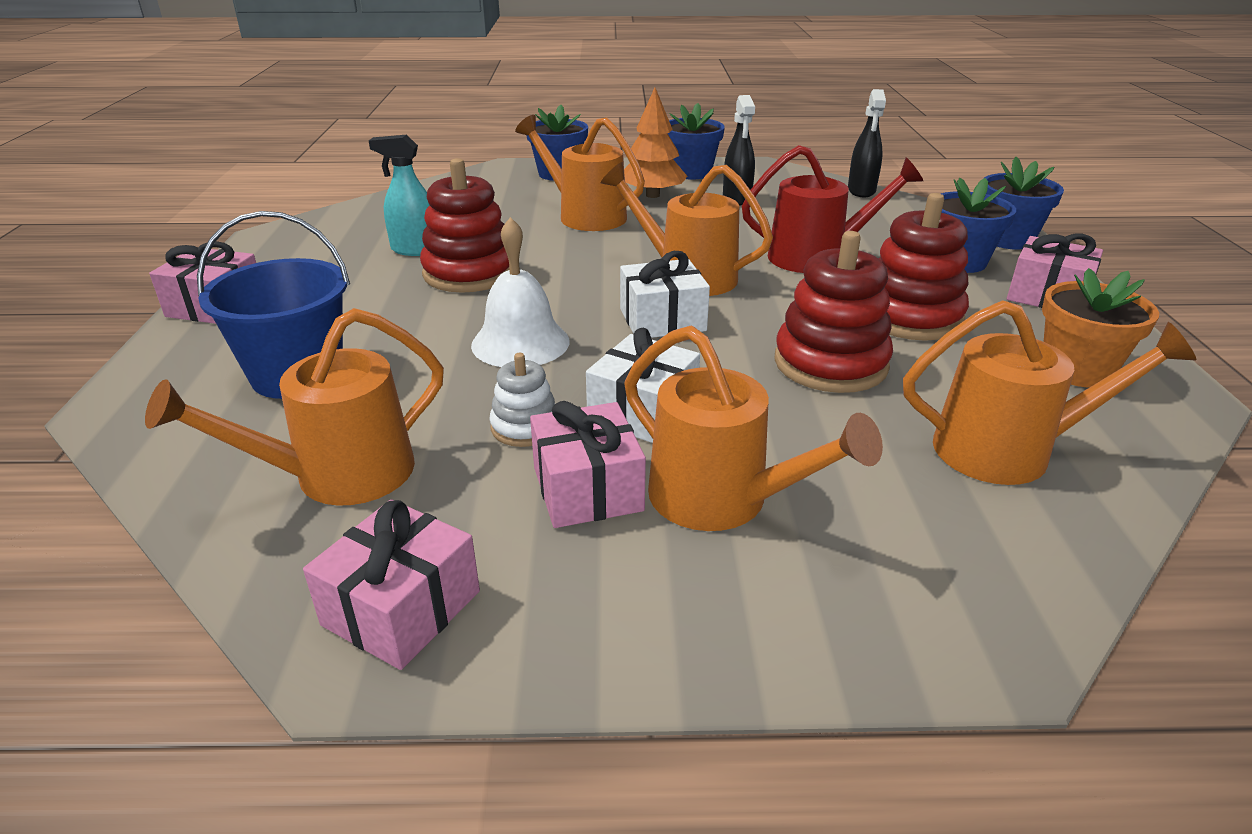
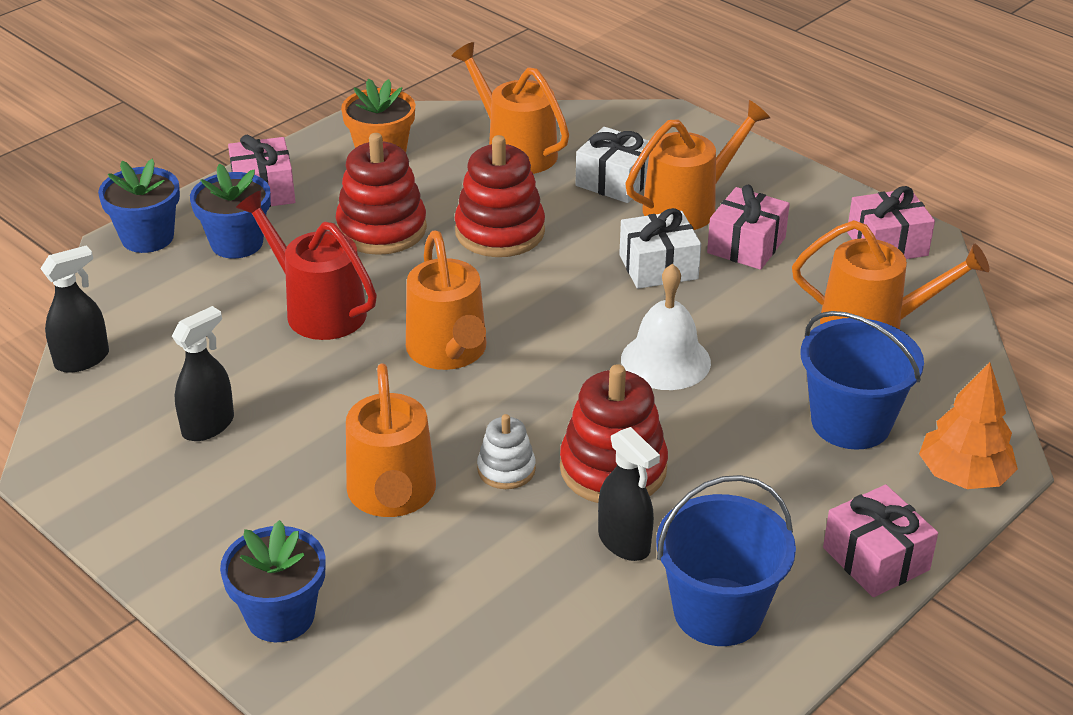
camera: 135 degrees left, 5 degrees up
turquoise spray bottle [369,135,430,256] -> black spray bottle [598,427,660,561]
white stacking toy [489,353,555,447] -> white stacking toy moved to [477,414,536,489]
white gift [620,251,710,338] -> white gift moved to [576,127,649,203]
orange tree [624,88,688,198] -> orange tree moved to [919,362,1018,489]
orange watering can [624,325,883,531] -> orange watering can turned 60 degrees clockwise [625,100,770,230]
blue flower pot [668,103,725,179] -> none
none -> blue bucket [656,475,796,646]

